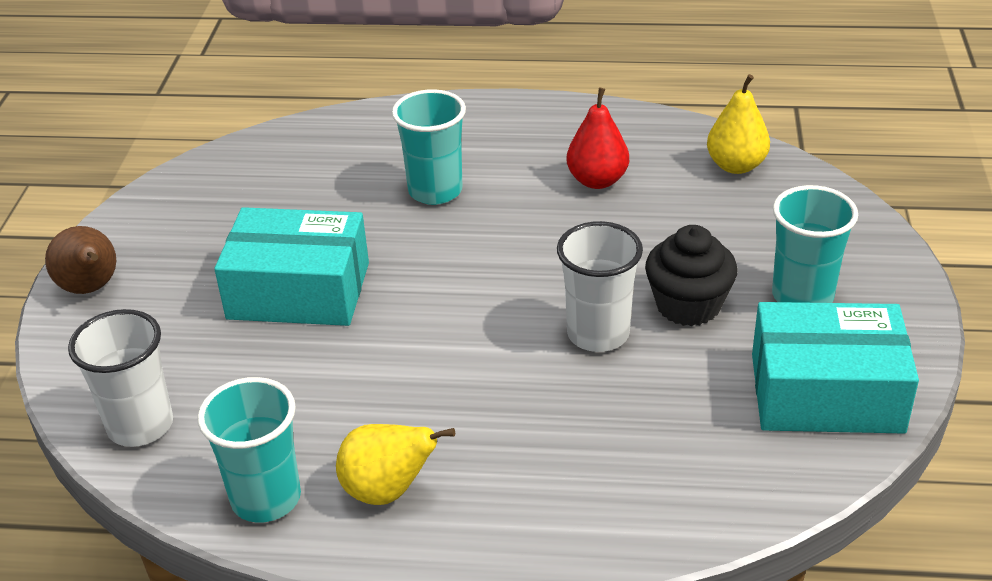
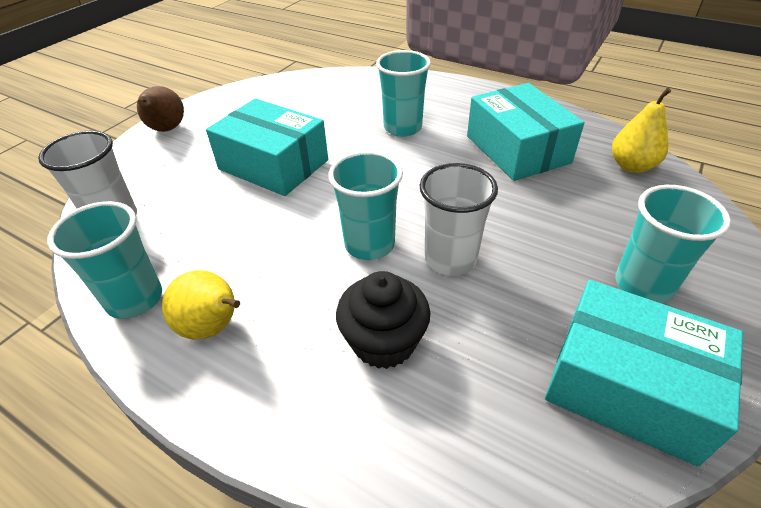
camera: 25 degrees right, 5 degrees up
red pear [567,88,629,189] -> turquoise box [467,83,585,181]
black cupcake [645,225,737,326] -> black cupcake moved to [336,271,430,369]
none -> turquoise cup [328,151,403,260]

